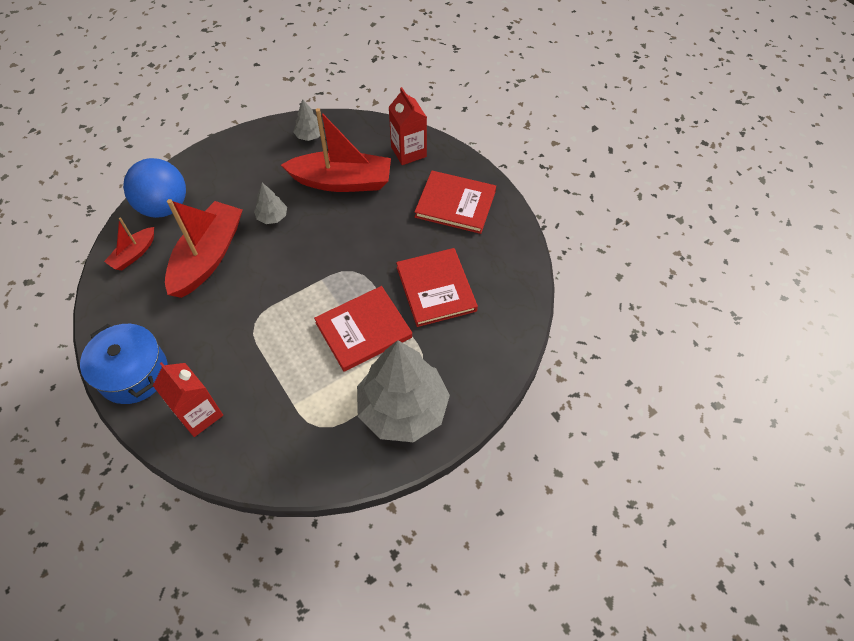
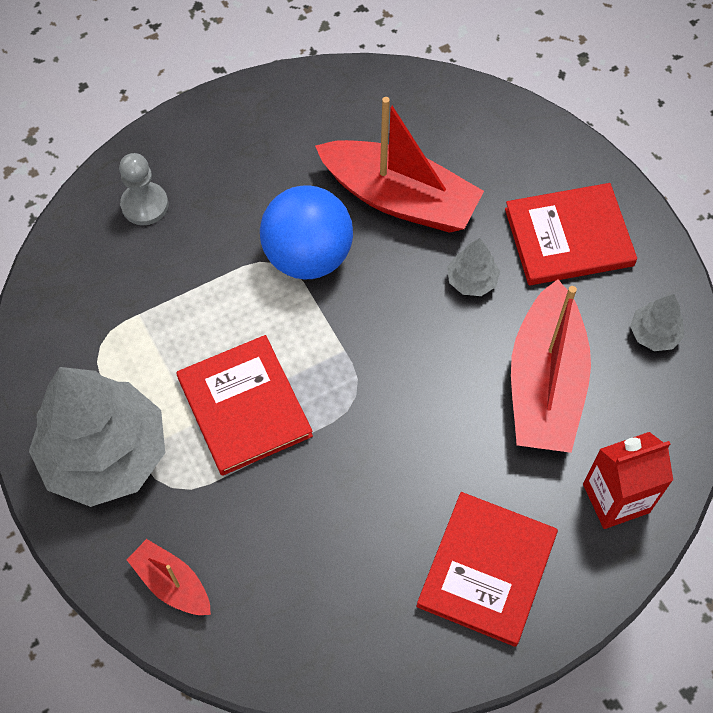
camera: 95 degrees right, 5 degrees up
blue pot [80,324,168,404] -> none
red boat [104,217,154,270] -> red boat moved to [127,539,211,615]
blue ball [123,158,186,218] -> blue ball moved to [260,186,353,279]
red carton [153,362,223,437] -> grey pawn [119,153,168,225]
red book [396,248,478,327] -> red book moved to [505,183,637,285]

